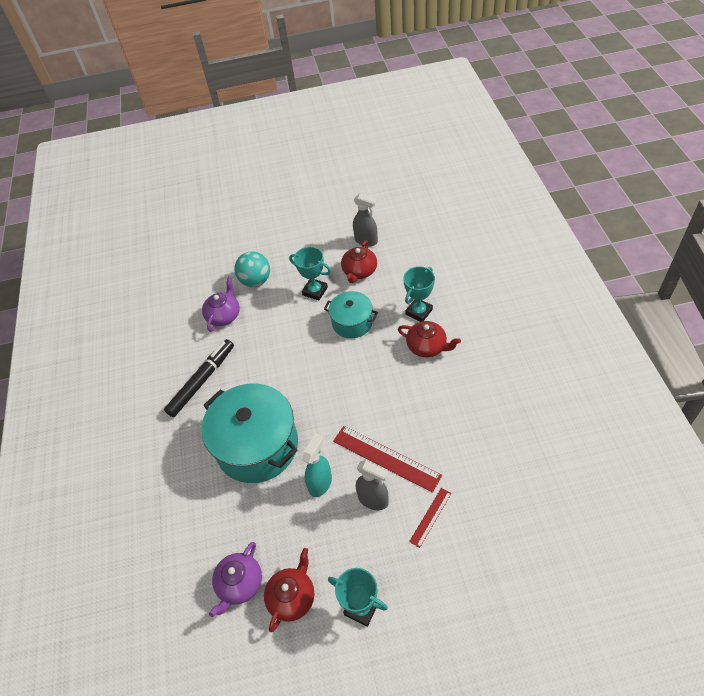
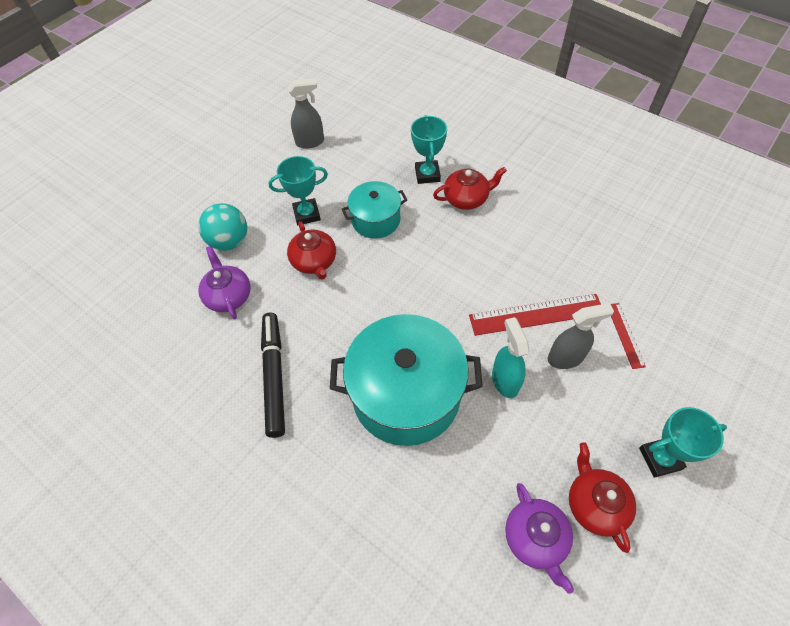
camera: 45 degrees left, 5 degrees up
red teapot [341,240,377,283] -> red teapot moved to [287,221,336,279]

